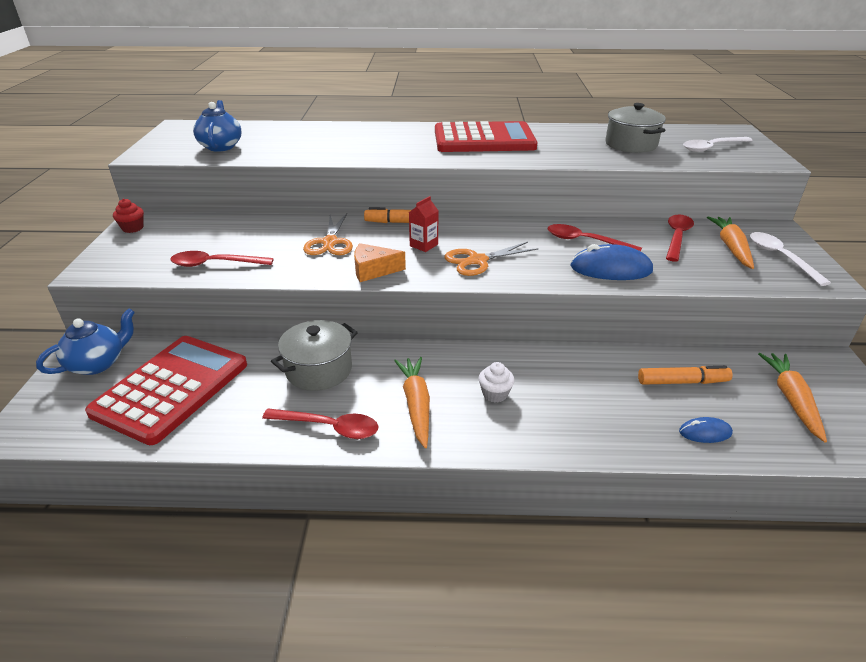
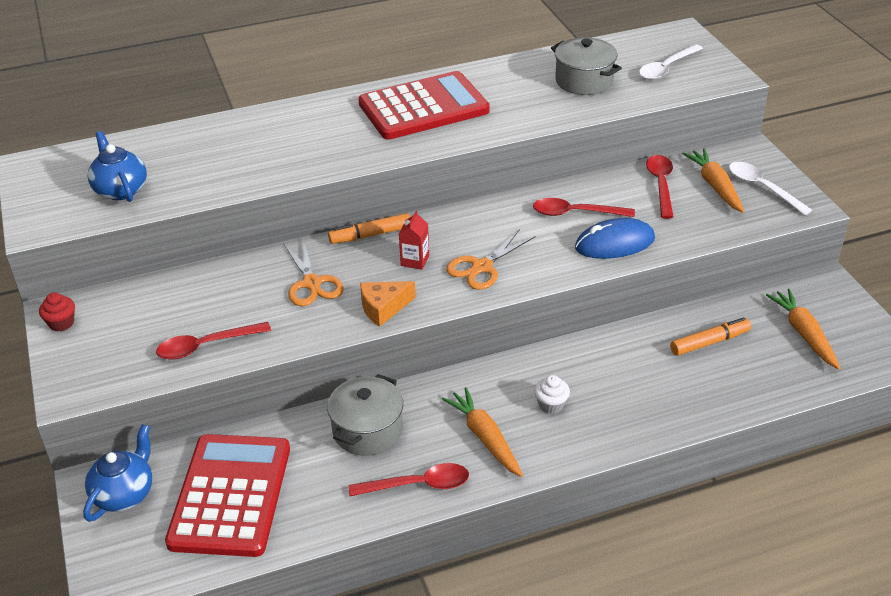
camera: 20 degrees left, 5 degrees up
blue mouse [679,417,733,443] -> none

